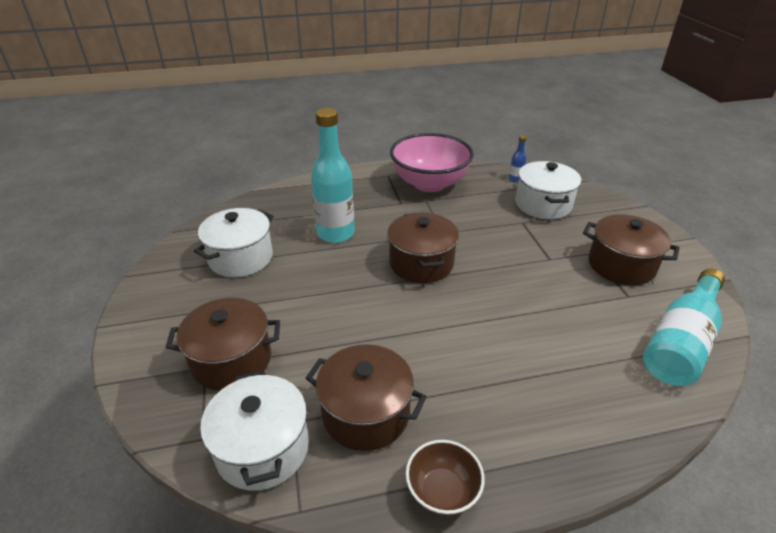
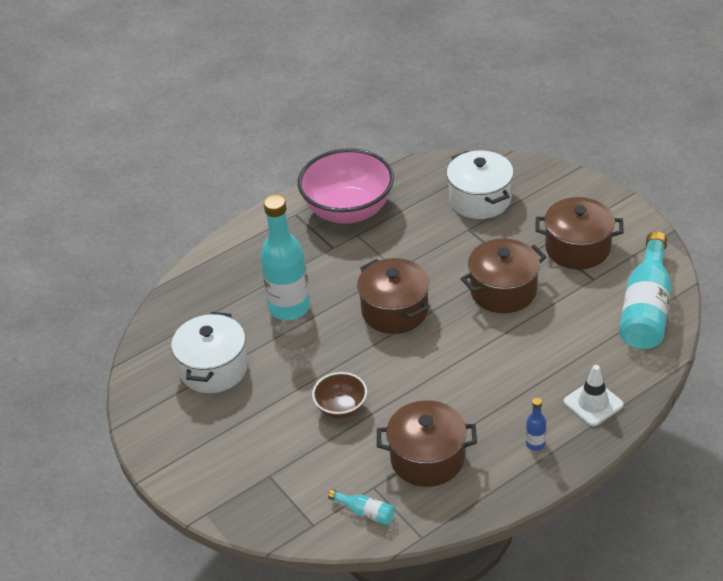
camera: 20 degrees left, 5 degrees up
brown pot [165,298,280,391] -> brown pot moved to [461,238,546,313]
white pot [200,370,309,491] -> turquoise bottle [328,489,395,525]
brown bowl [405,440,485,516] -> brown bowl moved to [312,372,367,419]
blue bottle [509,135,526,183] -> blue bottle moved to [526,398,546,451]
none -> white traffic cone [564,365,624,426]

